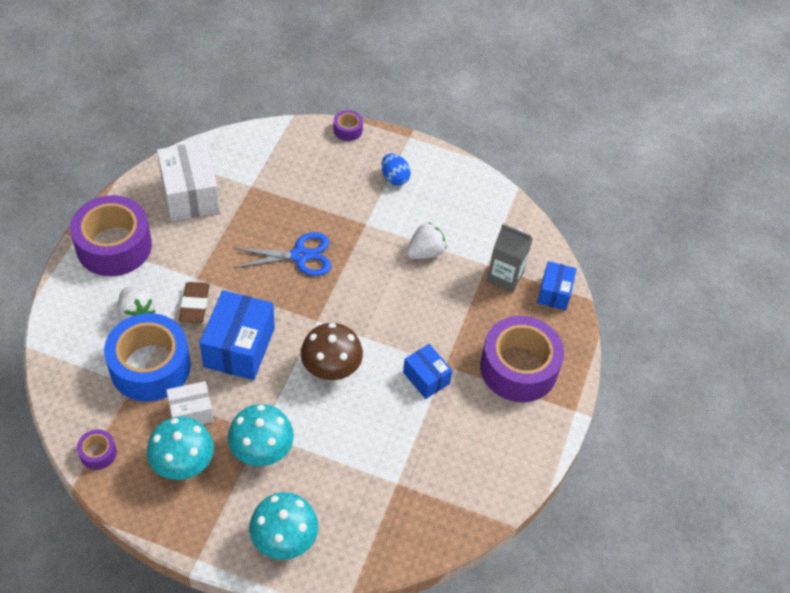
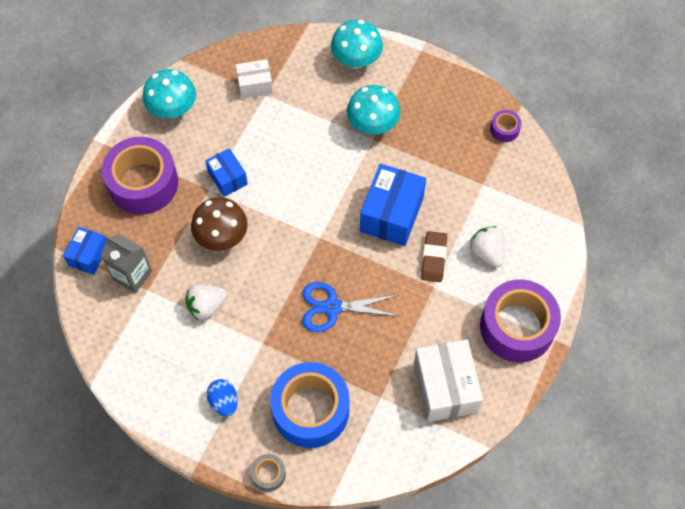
camera: 170 degrees left, 10 degrees up
blue tape [104,313,191,402] -> blue tape moved to [270,362,350,448]
turquoise mushroom [147,417,214,480] -> turquoise mushroom moved to [143,69,196,118]
white box [166,381,214,424] -> white box moved to [236,59,273,99]
brown mushroom [301,323,363,380] -> brown mushroom moved to [191,197,248,251]
purple tape [333,110,363,141] -> grey tape [251,454,286,492]

